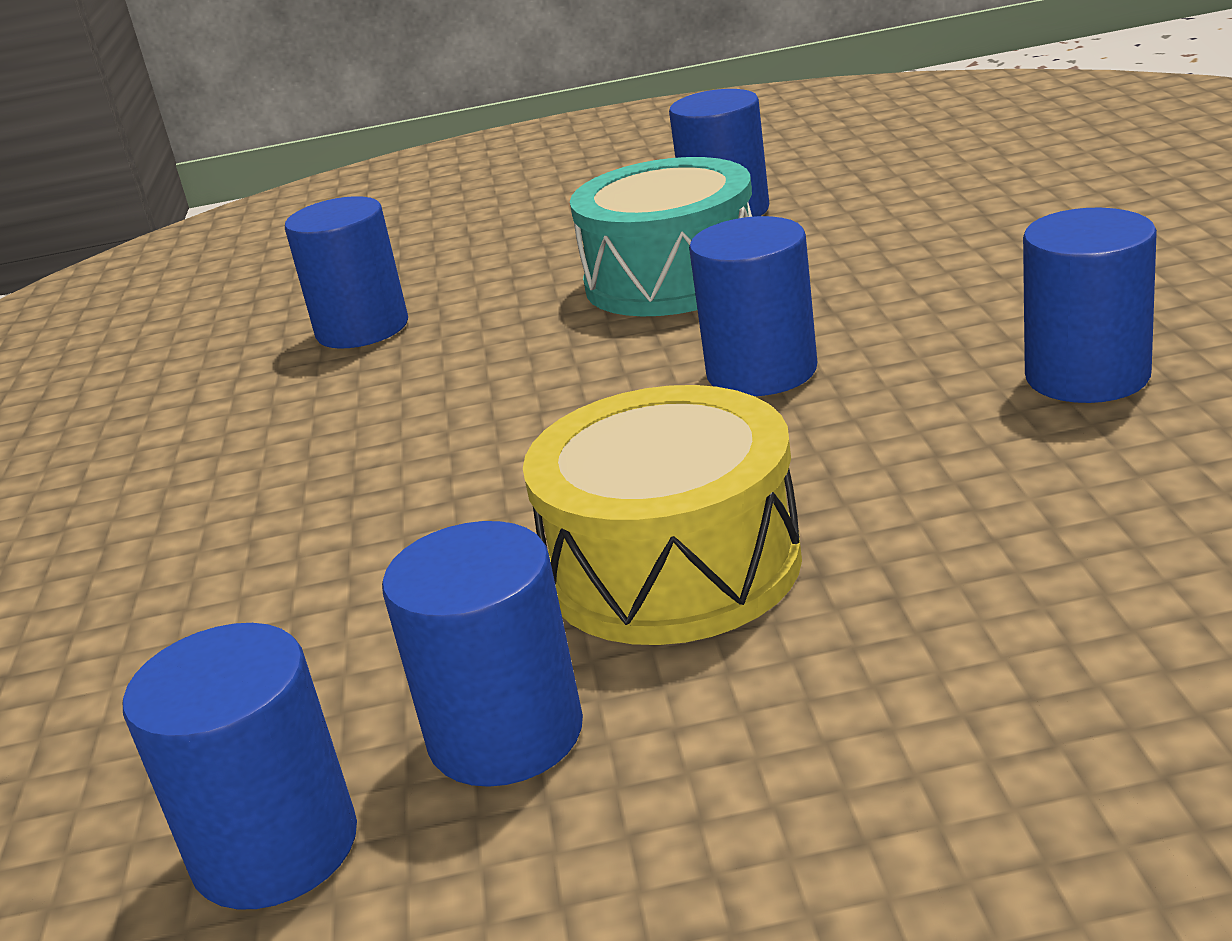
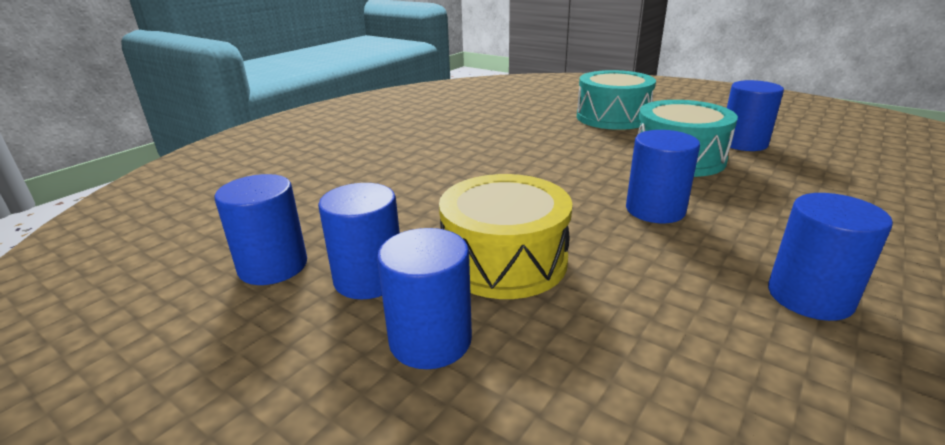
camera: 40 degrees right, 0 degrees up
blue cylinder [285,196,408,349] -> blue cylinder moved to [377,228,472,369]
none -> turquoise drum [577,70,656,130]

